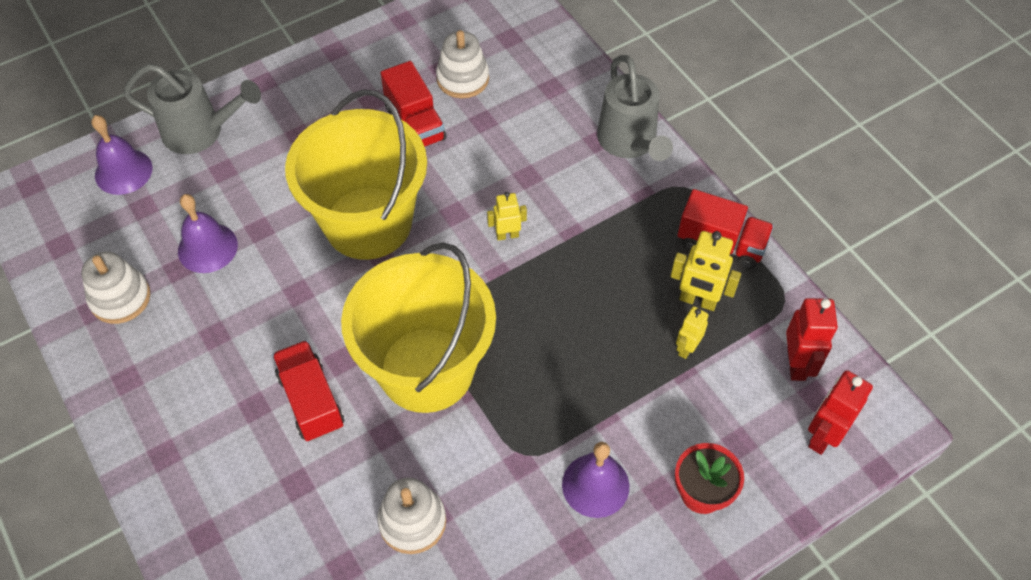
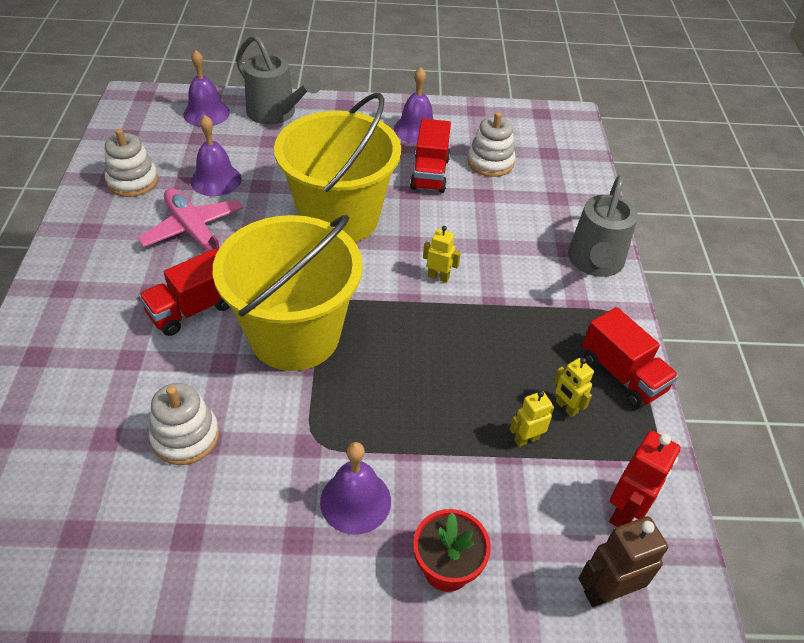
camera: 30 degrees right, 10 degrees down
red truck [272,340,344,441] -> red truck turned 135 degrees counterclockwise [139,249,230,336]
yellow robot [670,231,741,311] -> yellow robot [554,358,594,417], size x0.63
red robot [808,370,873,455] -> brown robot [579,516,668,607]
none -> pink plane [138,188,243,255]
none -> purple bell [394,67,433,144]

